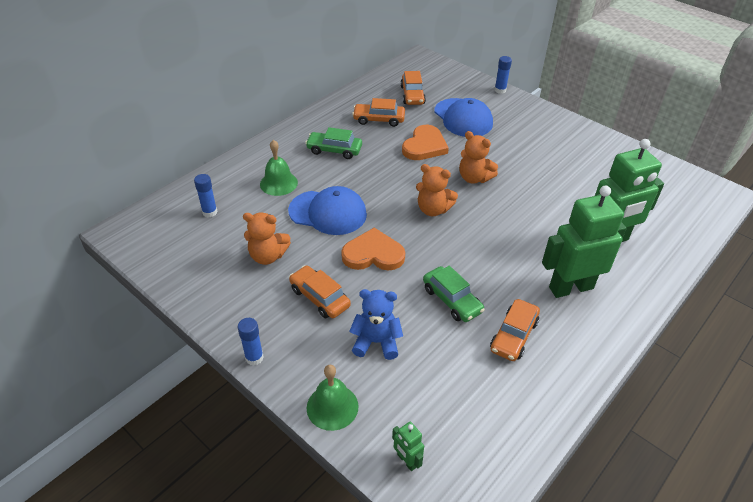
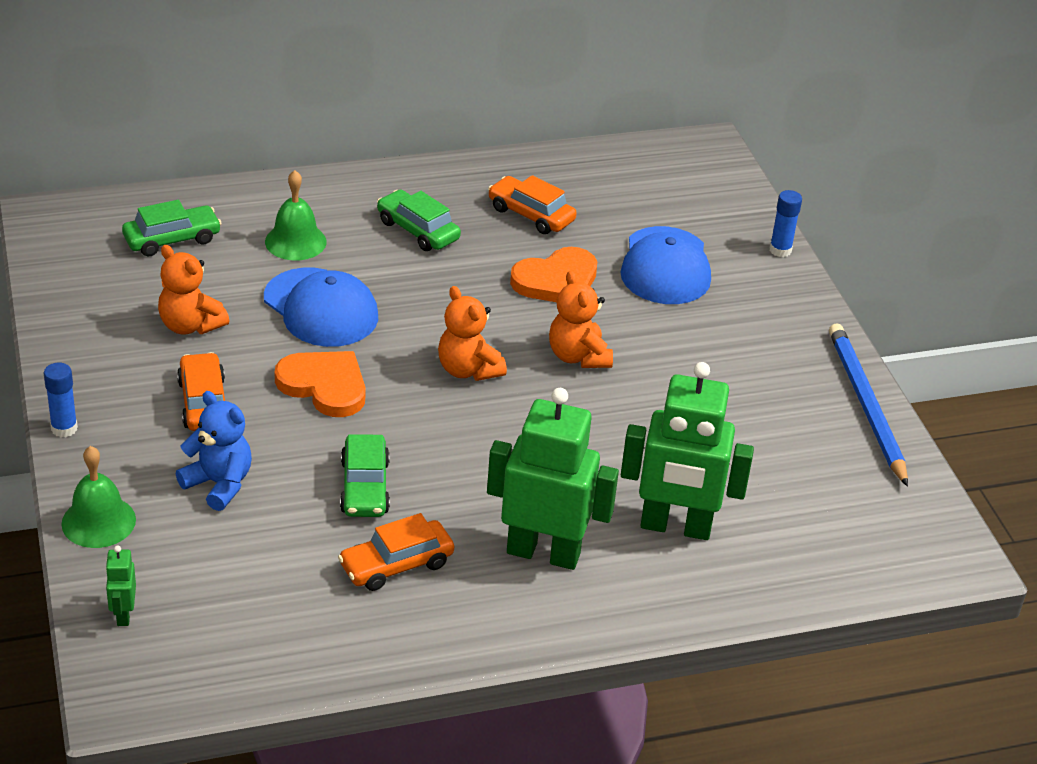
camera: 30 degrees right, 5 degrees down
blue glue stick [194,174,217,217] -> green car [122,200,222,256]
orange car [400,71,426,105] -> none
none -> blue pencil [829,323,908,487]

